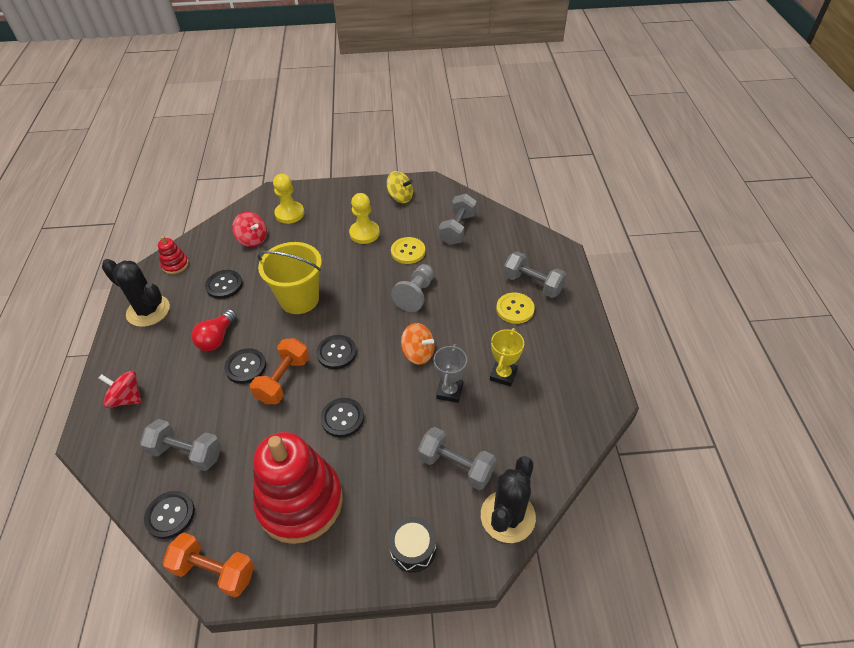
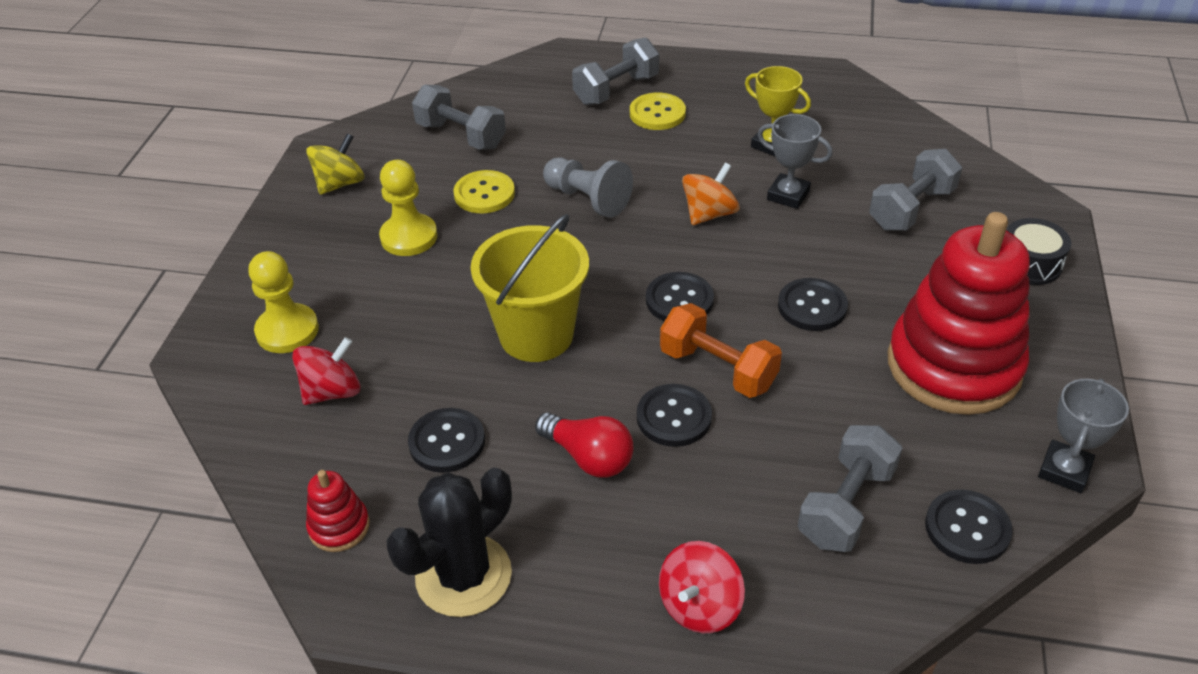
camera: 75 degrees left, 5 degrees down
orange dumbbell [163,532,254,598] -> grey trophy [1038,379,1129,493]
black cactus [481,456,536,543] -> none

